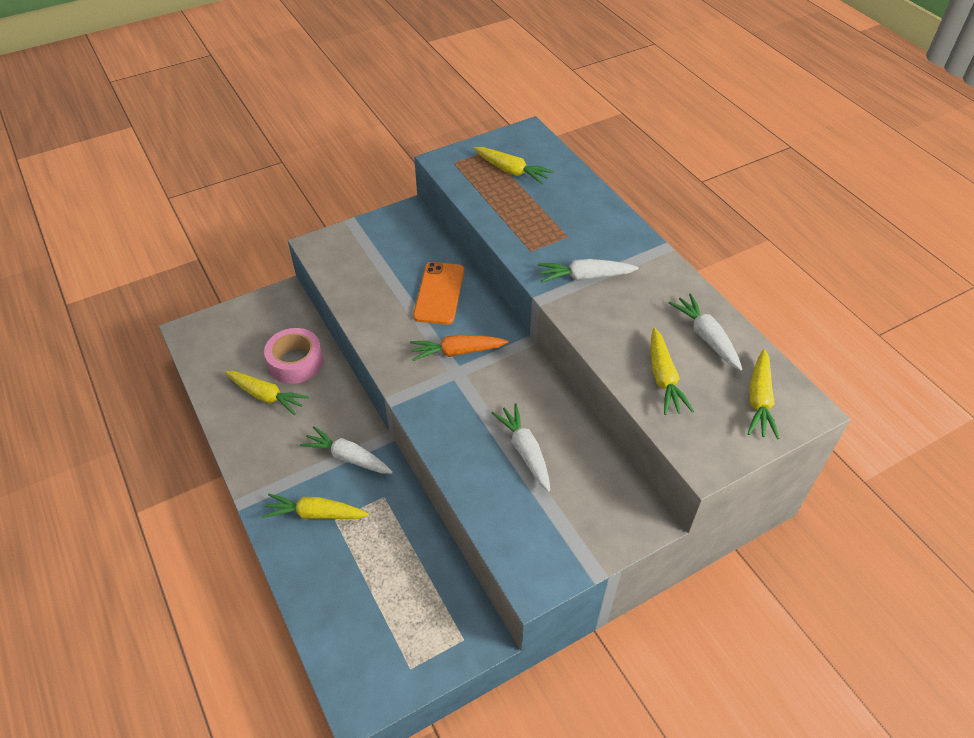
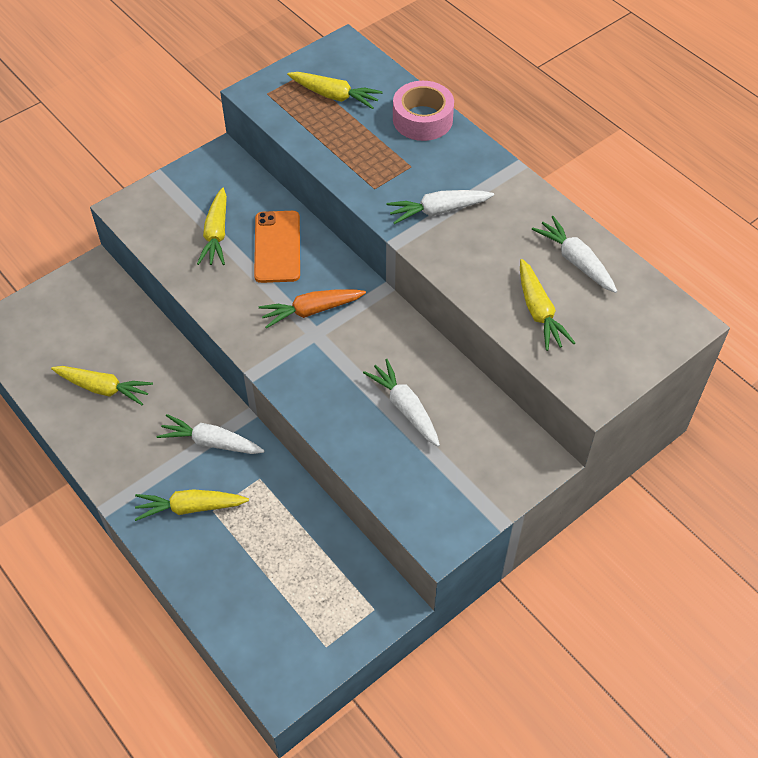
camera: 10 degrees left, 5 degrees up
pink tape [264,328,323,384] -> pink tape moved to [393,81,454,141]
yellow carrot [747,349,780,440] -> yellow carrot moved to [197,188,227,265]

